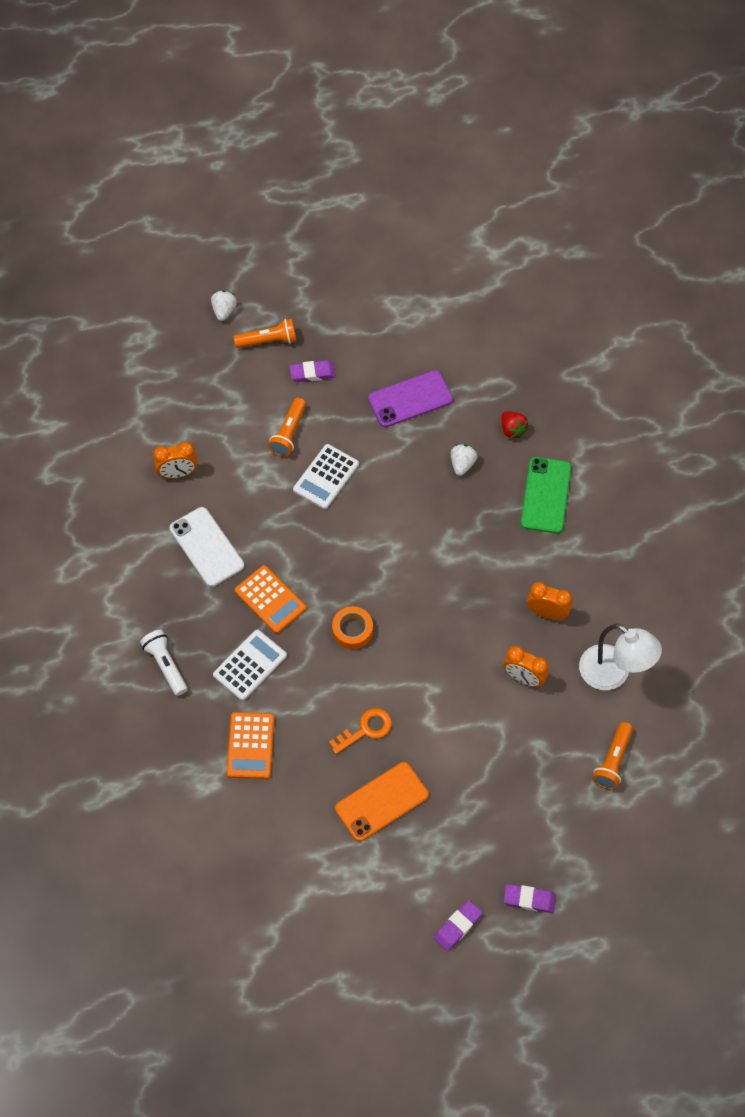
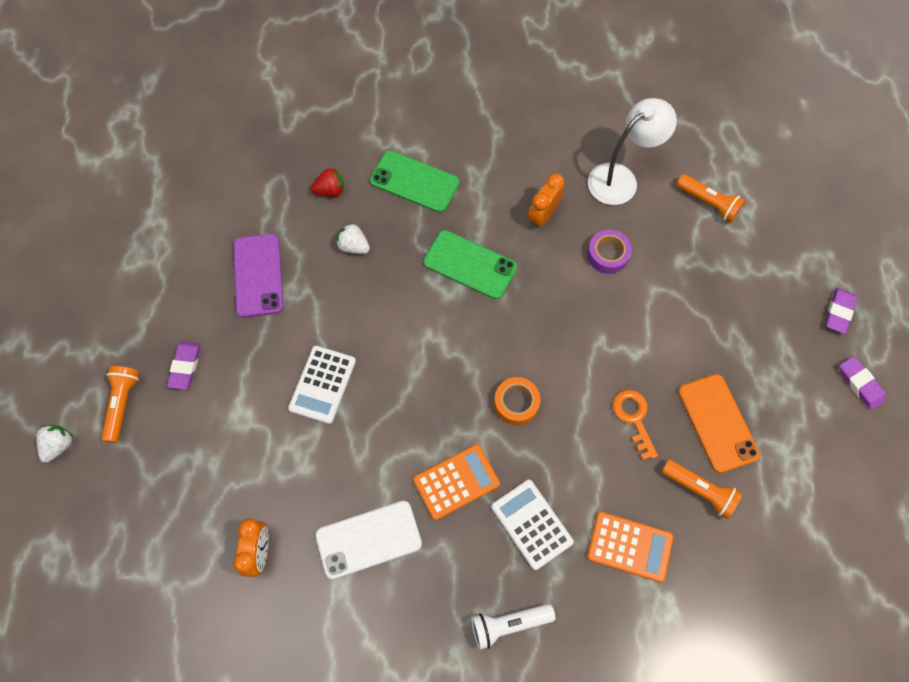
camera: 75 degrees left, 5 degrees up
white strawberry [211,291,237,321] -> white strawberry turned 90 degrees clockwise [36,425,73,463]
orange flashlight [268,398,306,457] -> orange flashlight moved to [661,459,743,519]
white calculator [293,444,359,509] -> white calculator turned 60 degrees clockwise [288,346,356,424]
orange clock [503,646,549,687] -> purple tape [587,230,632,274]
none -> green phone [423,230,517,300]

